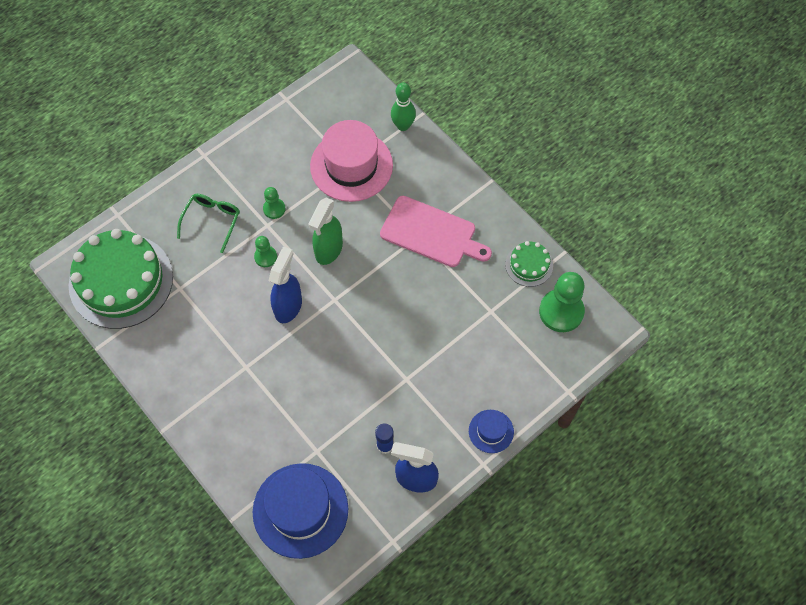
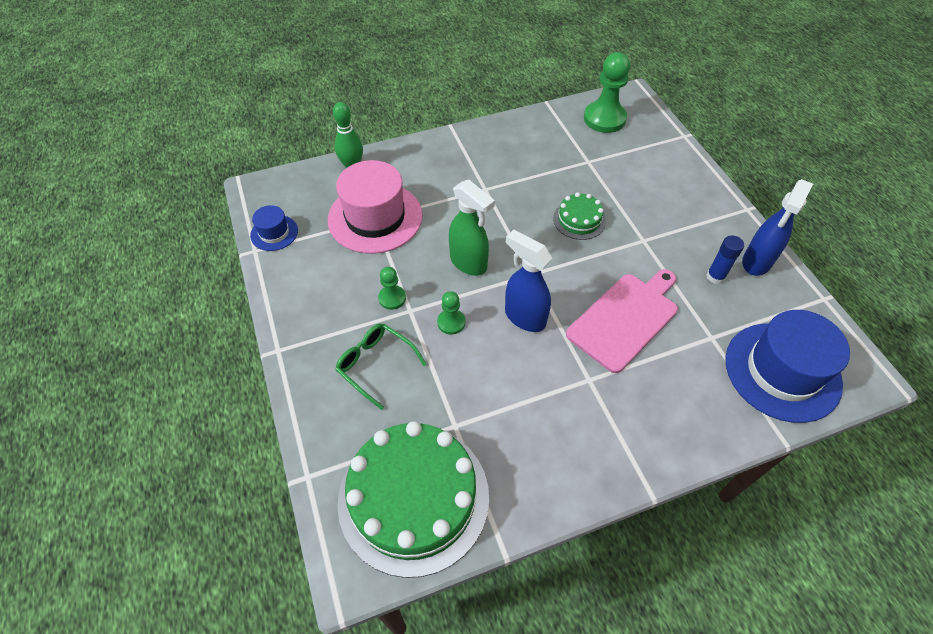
camera: 70 degrees left, 10 degrees down
pink cutting board [380,196,492,267] -> pink cutting board moved to [566,269,678,373]
blue hat [469,410,514,453] -> blue hat moved to [250,205,298,251]
green cake [505,241,553,287] -> green cake moved to [553,192,606,240]

